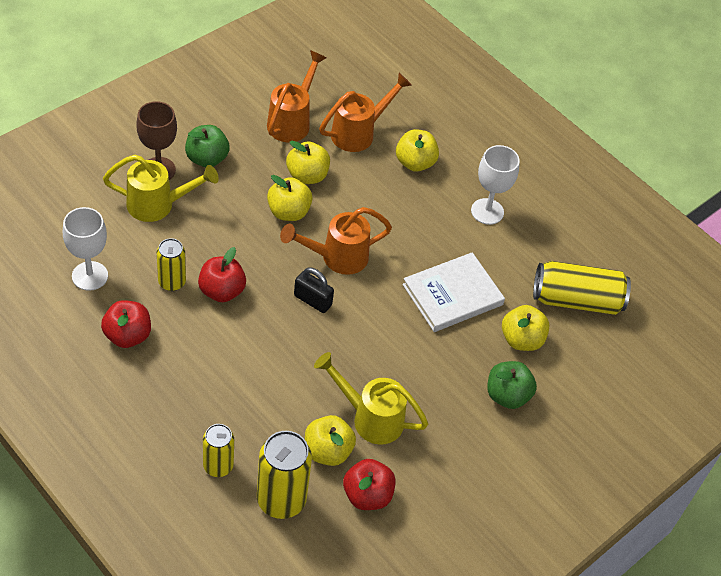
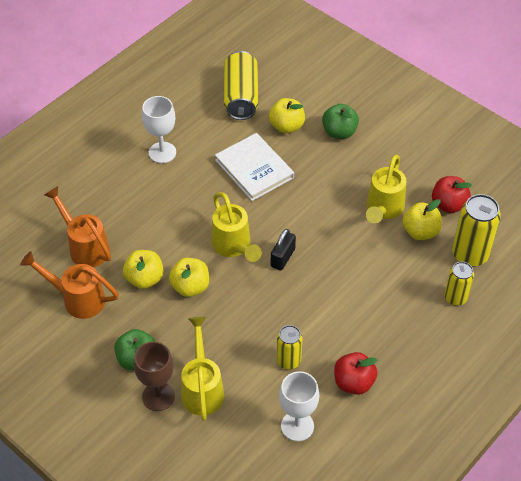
camera: 90 degrees left, 0 degrees up
red apple [198,247,246,302] -> none
orange watering can [280,207,392,275] -> yellow watering can [211,192,262,262]
yellow apple [396,129,439,172] -> none

